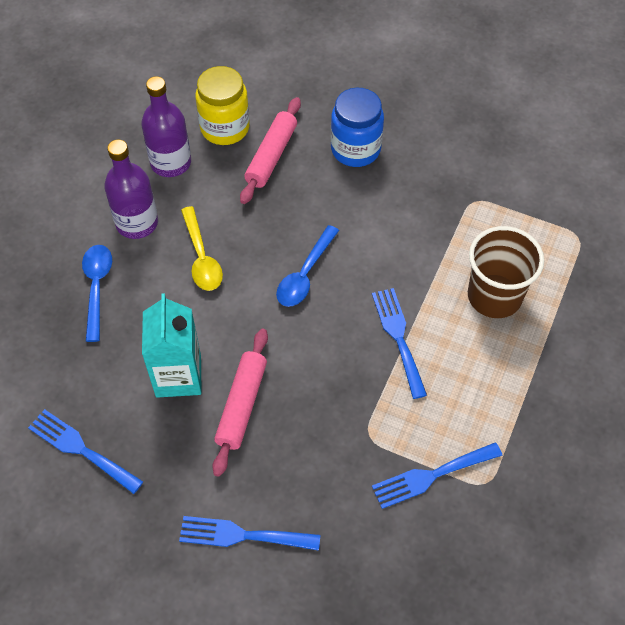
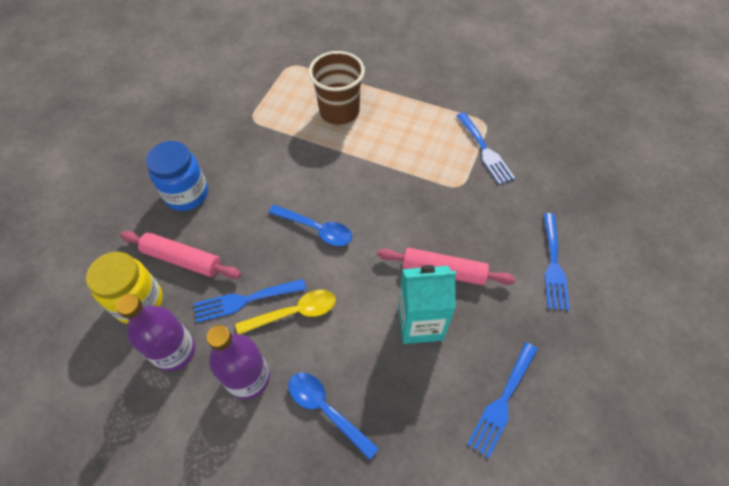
camera: 90 degrees left, 0 degrees up
blue spoon [82,245,112,342] -> blue spoon turned 45 degrees clockwise [288,372,379,460]
blue fork [372,288,427,399] -> blue fork moved to [194,279,306,323]

